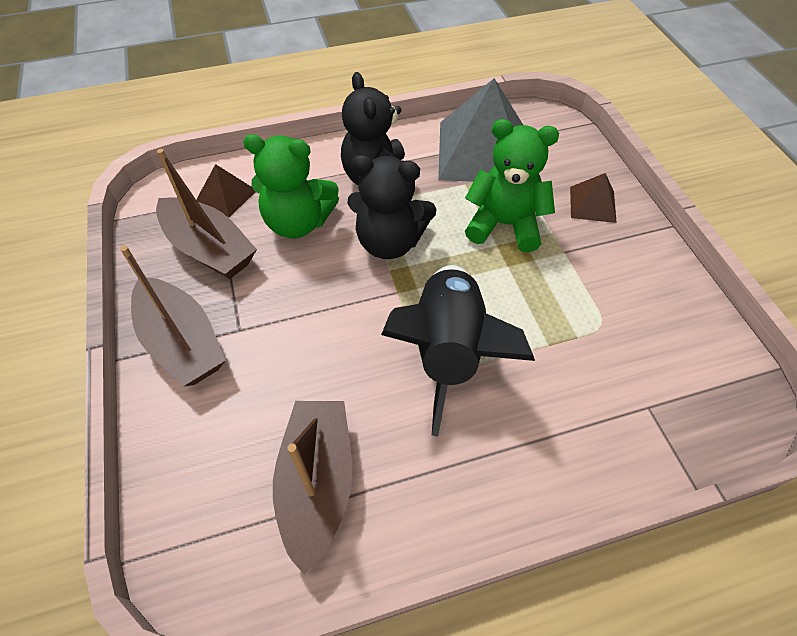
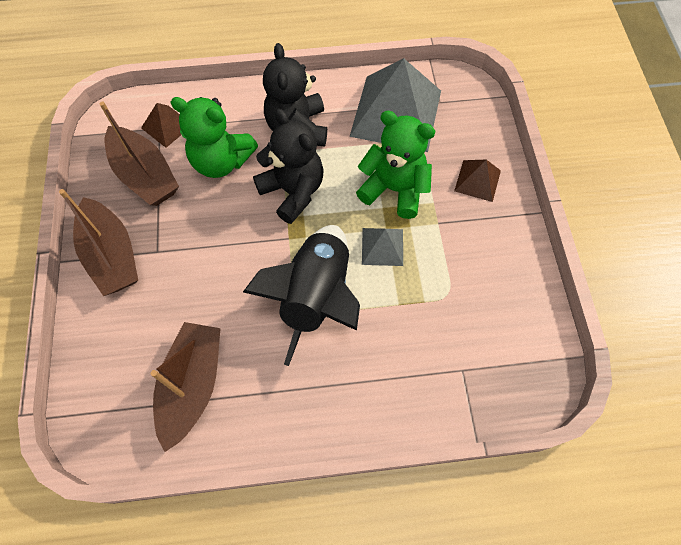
camera: 10 degrees right, 10 degrees up
black teddy bear [347,155,436,259] -> black teddy bear turned 150 degrees counterclockwise [253,109,324,224]
none -> grey pyramid [362,228,403,266]

